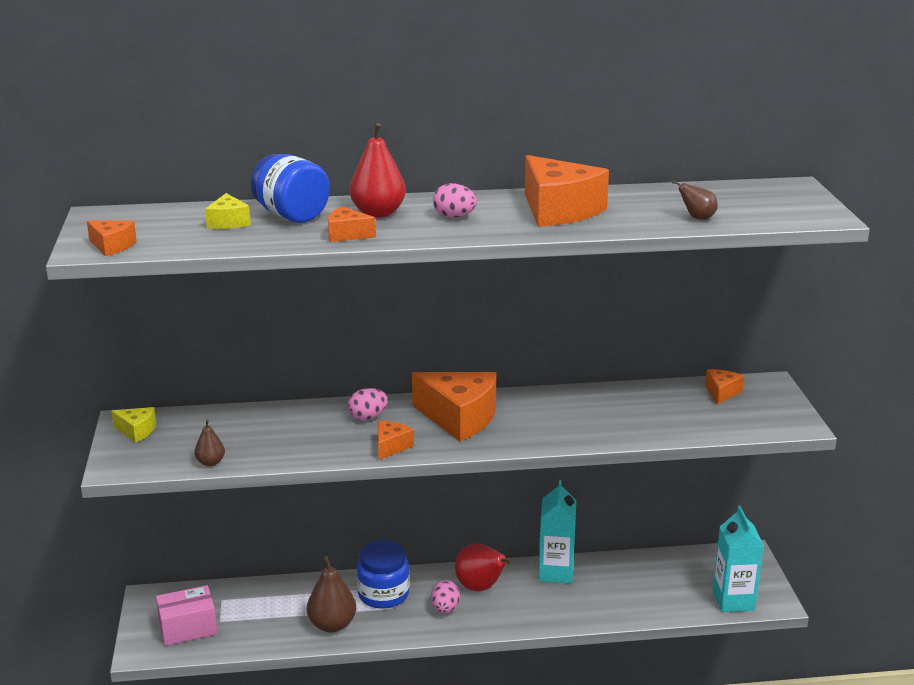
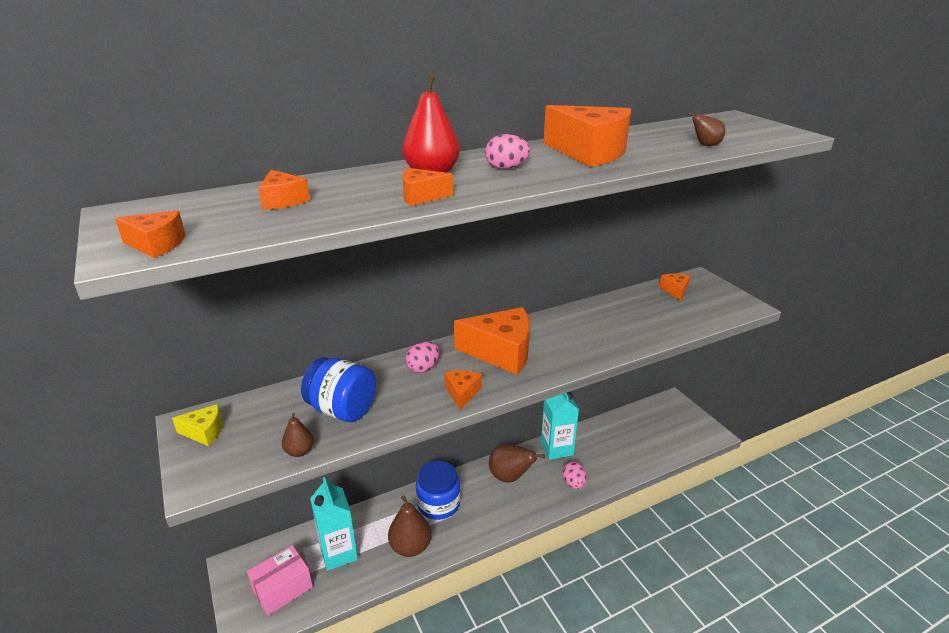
camera: 20 degrees left, 5 degrees up
yellow cheese [205,193,251,229] -> orange cheese [258,170,310,210]
blue jar [251,154,330,223] -> blue jar moved to [301,357,376,422]
pink egg [431,580,460,613] -> pink egg moved to [562,461,587,489]
red pear [455,543,513,591] -> brown pear [489,443,545,483]
turquoise carton [713,506,764,612] -> turquoise carton moved to [310,477,358,571]

